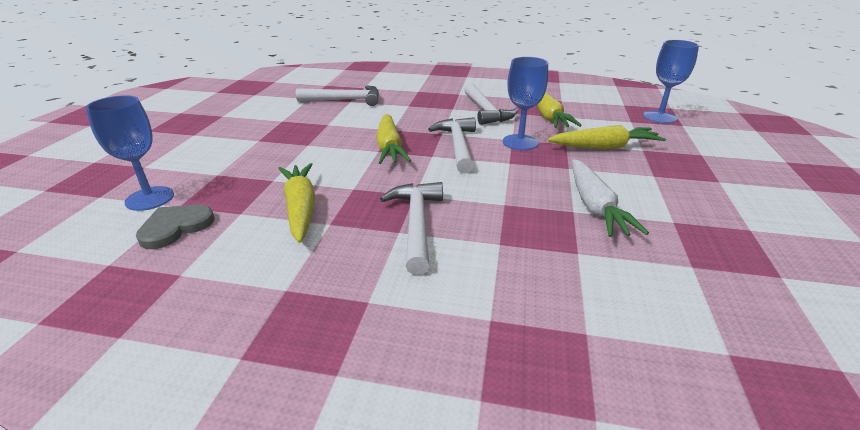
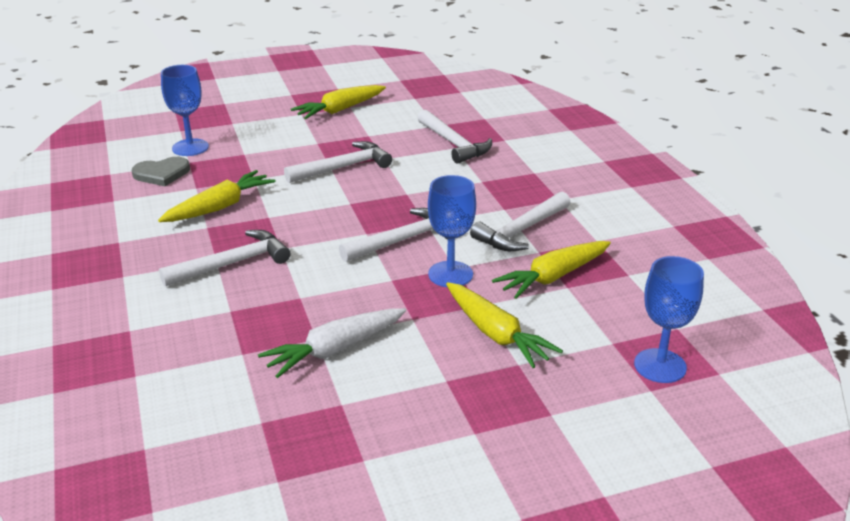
camera: 60 degrees right, 0 degrees up
grey heart [136,205,215,249] -> grey heart turned 150 degrees clockwise [132,157,190,186]
yellow carrot [376,114,411,164] -> yellow carrot moved to [291,85,386,119]
none -> white hammer [284,141,392,183]

